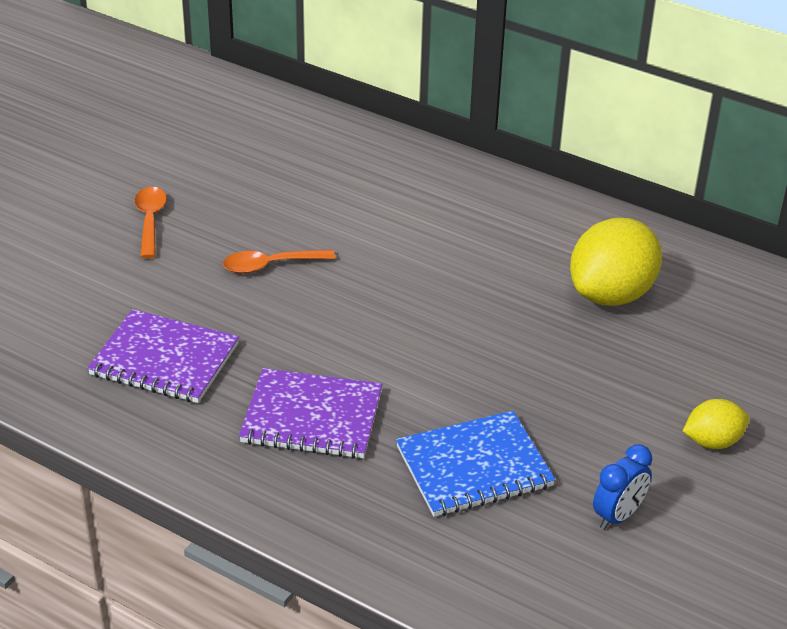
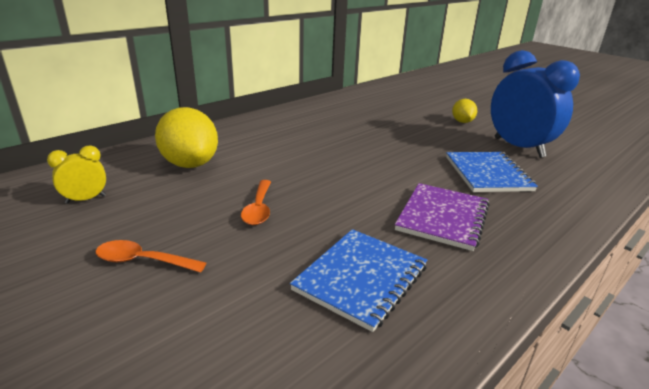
camera: 75 degrees left, 10 degrees down
purple notebook [87,309,239,403] -> blue notebook [290,229,427,332]
yellow lemon [570,218,662,306] -> yellow lemon moved to [155,107,218,168]
blue clock [593,444,652,530] -> blue clock [491,50,580,158], size x2.18
none -> yellow clock [47,146,106,204]

